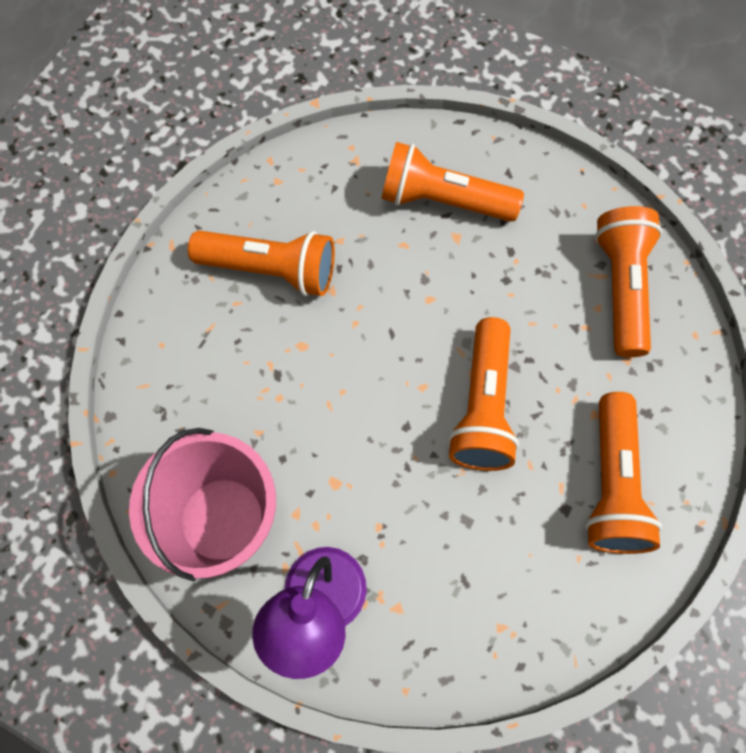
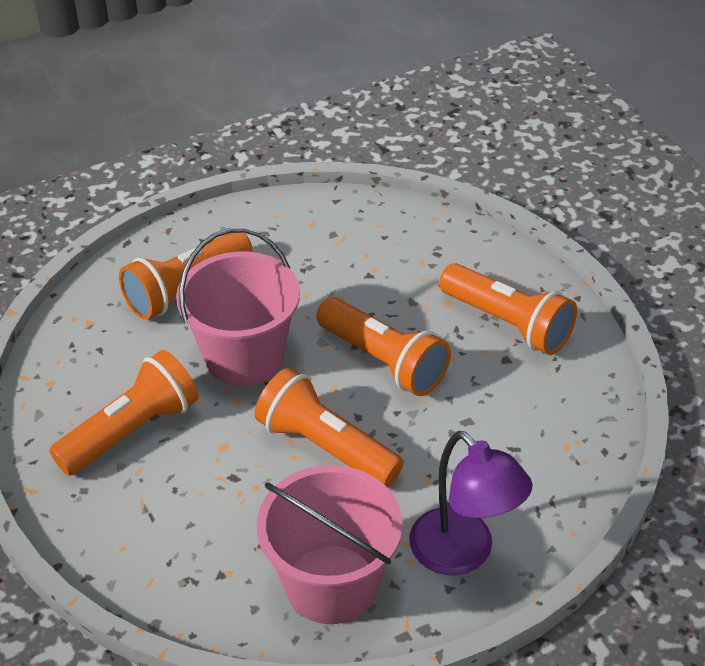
camera: 55 degrees left, 25 degrees down
orange flashlight [595,206,662,357] -> orange flashlight moved to [254,368,404,488]
none -> pink bucket [176,228,300,386]

